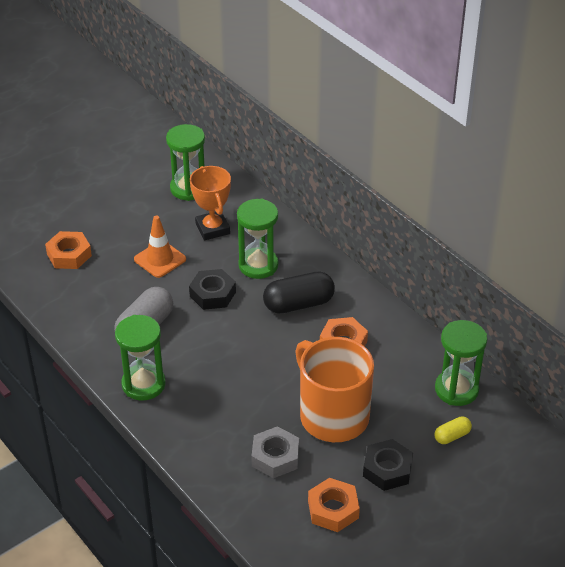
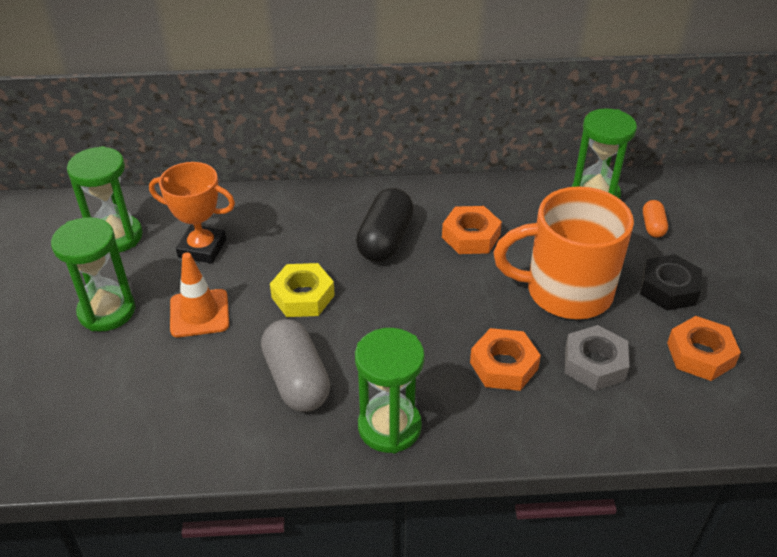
camera: 55 degrees left, 0 degrees up
orange nut [45,231,92,269] -> orange nut moved to [470,328,541,391]
black nut [189,269,236,310] -> yellow nut [270,263,335,317]
green hourglass [237,199,279,279] -> green hourglass moved to [51,217,136,331]
yellow capsule [434,416,472,444] -> orange capsule [643,200,668,237]

